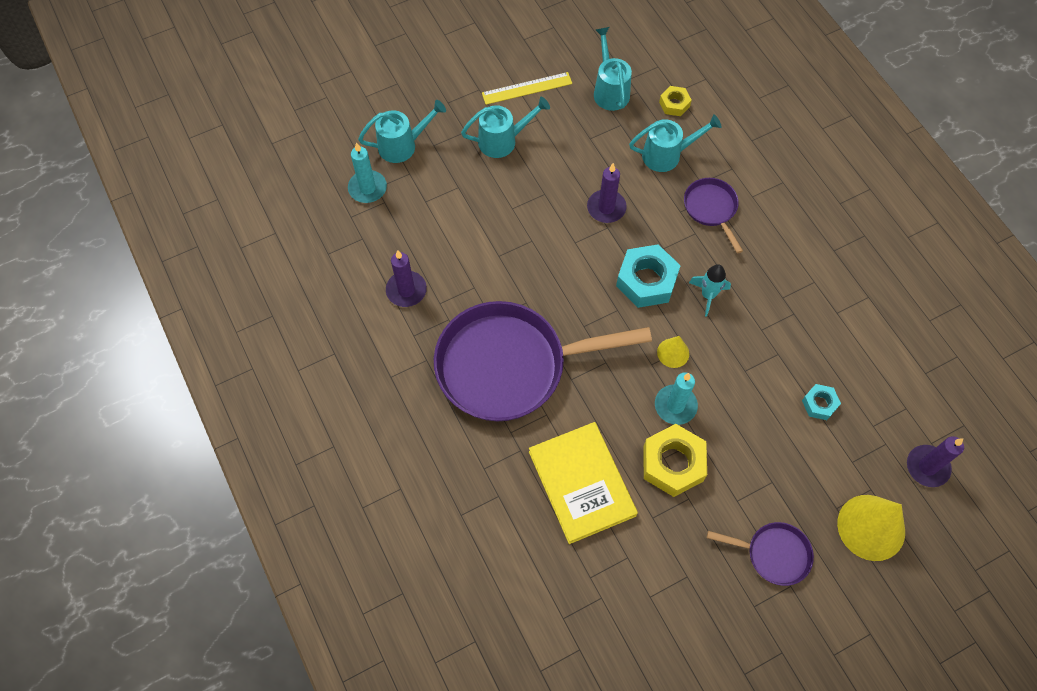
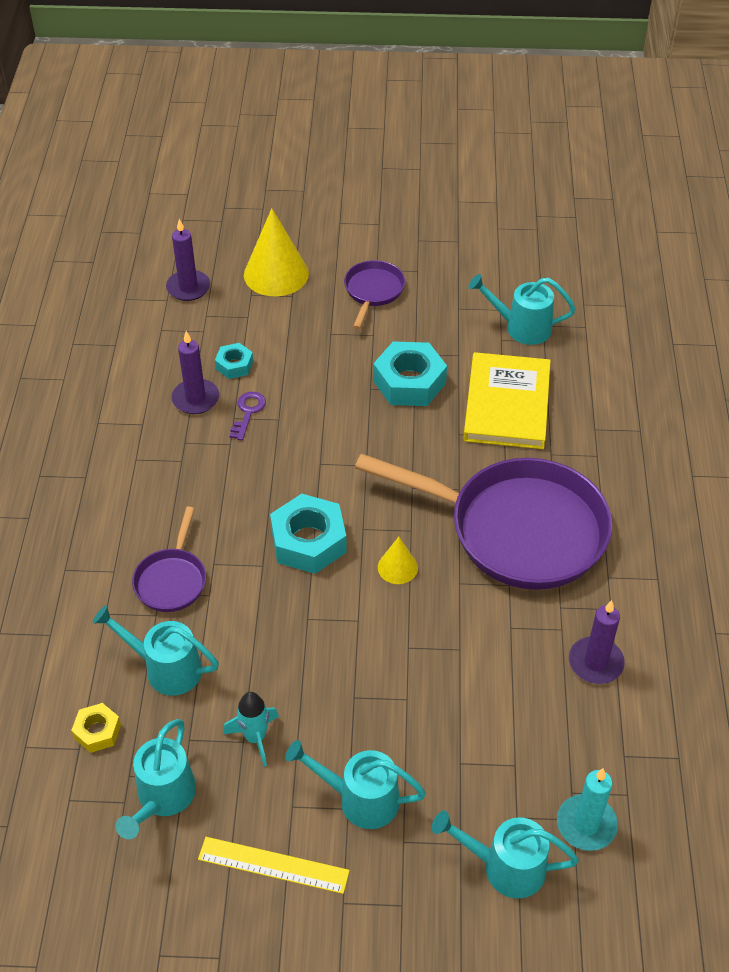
camera: 150 degrees left, 15 degrees down
purple candle [587,163,627,223] -> purple candle moved to [172,331,219,414]
yellow nut [643,424,707,497] -> turquoise nut [373,341,447,406]
turquoise candle [655,372,698,425] -> none
yellow cone [657,336,689,368] -> yellow cone moved to [378,537,418,584]
turquoise rocket [689,264,731,316] -> turquoise rocket moved to [223,692,279,767]
purple pan [707,522,814,586] -> purple pan turned 60 degrees clockwise [344,260,405,329]
none -> purple key [229,392,266,440]
none -> turquoise watering can [469,274,576,345]

